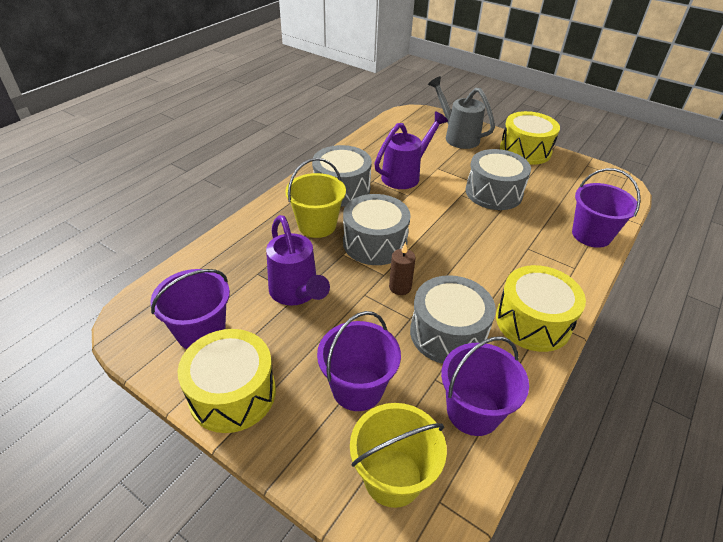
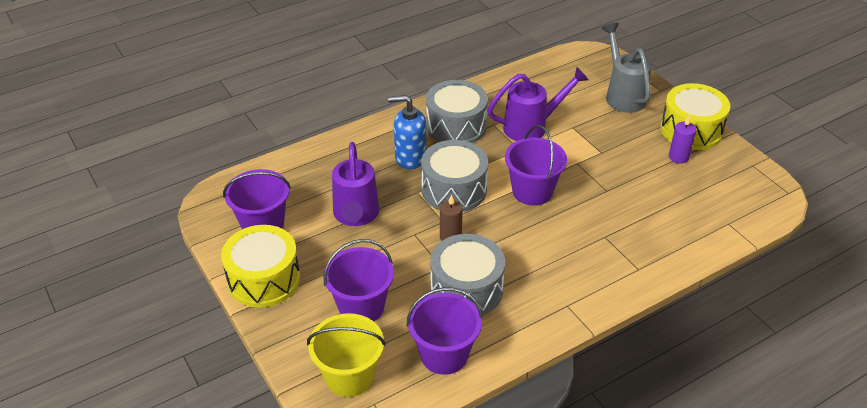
camera: 25 degrees right, 0 degrees up
yellow bucket [285,158,346,238] -> blue soap dispenser [388,95,426,169]
grey drum [466,149,531,210] -> none
yellow drum [496,265,586,352] -> none
purple bucket [572,168,641,248] -> purple bucket moved to [505,125,567,206]
none -> purple candle [669,116,696,164]

